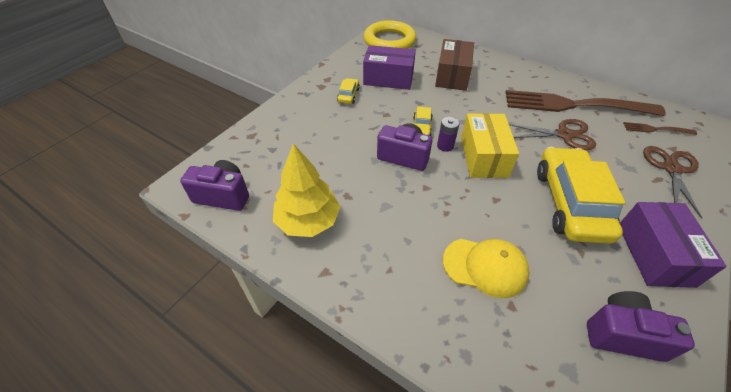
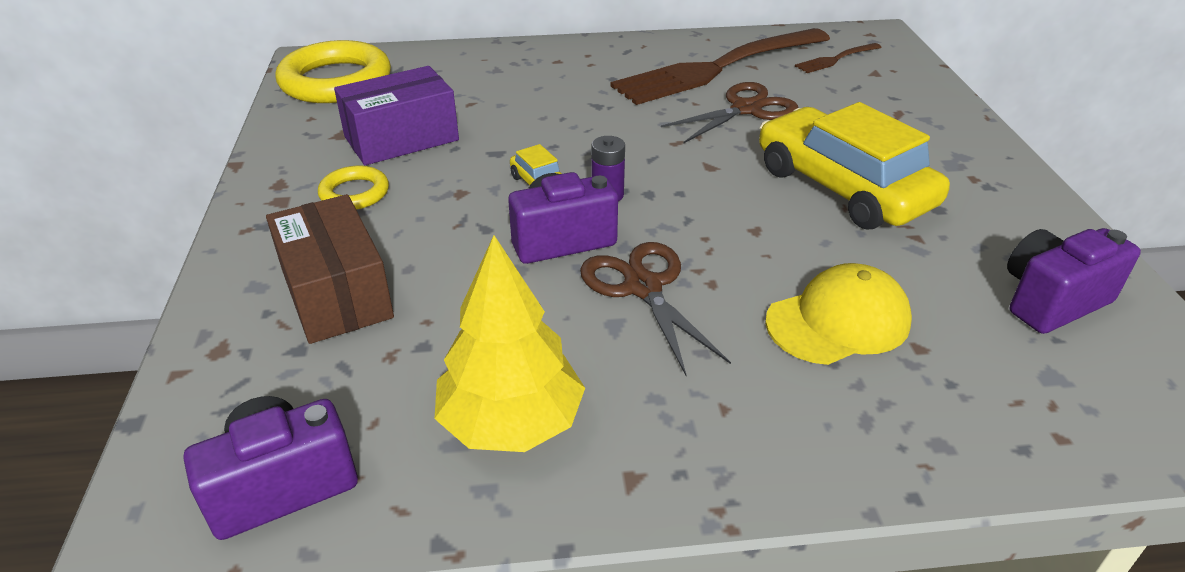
camera: 40 degrees left, 10 degrees down
yellow car [337,78,360,104] -> yellow ring [318,166,389,210]
brown box [435,39,474,91] -> brown box moved to [266,194,394,344]
yellow box [461,113,519,178] -> none
purple box [620,202,727,288] -> none
brown scissors [643,146,702,218] -> brown scissors moved to [580,242,731,375]

